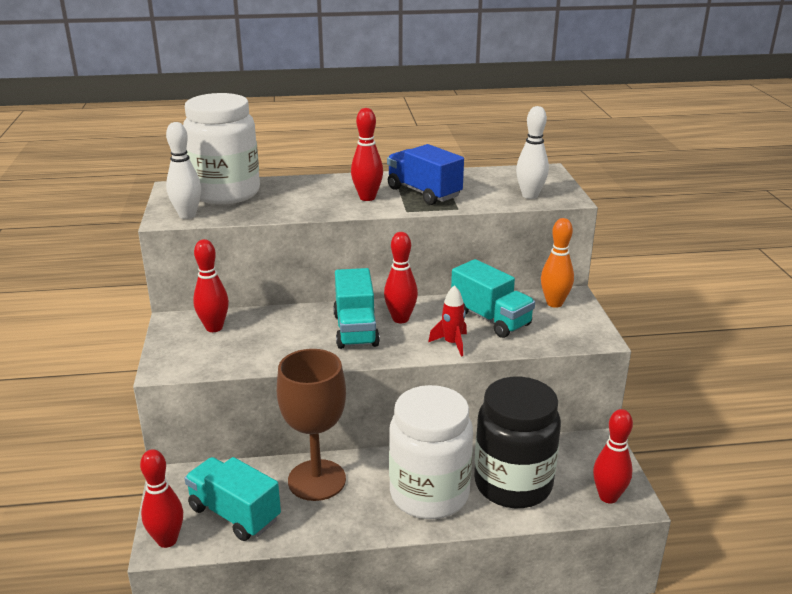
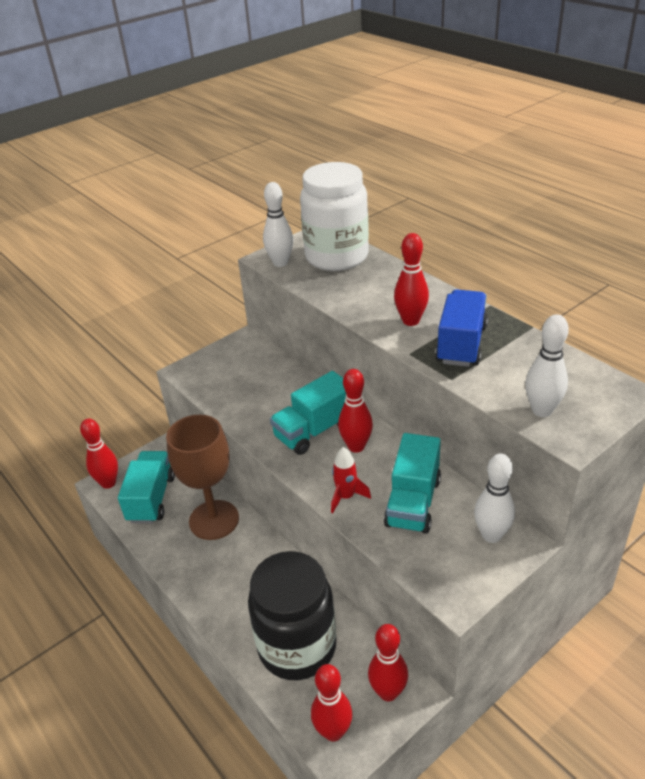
camera: 60 degrees right, 10 degrees up
red bowling pin [193,239,229,332] -> red bowling pin moved to [368,624,408,701]
white jar [389,385,473,519] -> none
orange bowling pin [541,218,574,308] -> white bowling pin [474,454,515,543]

